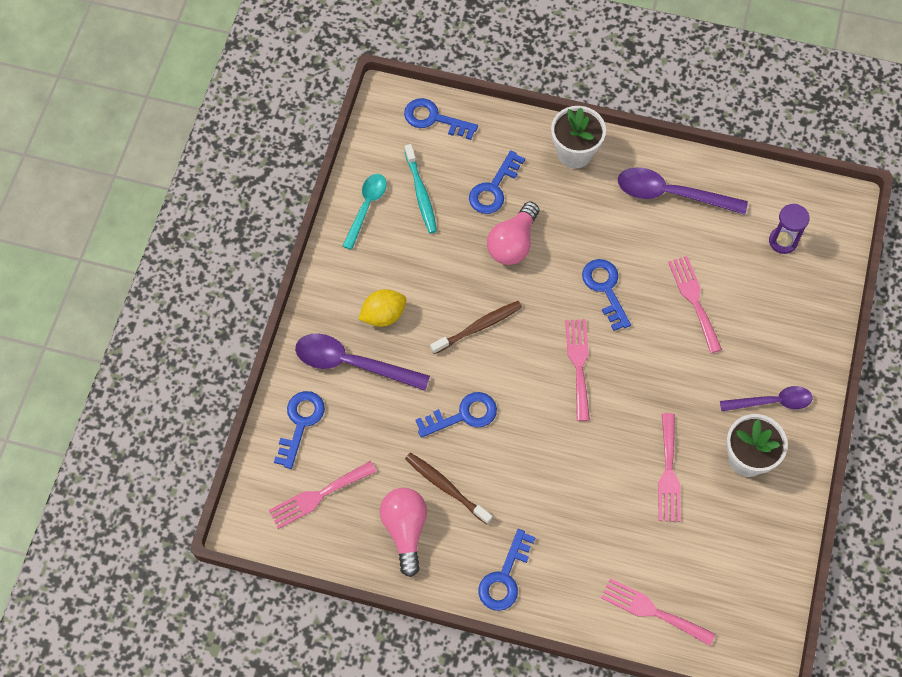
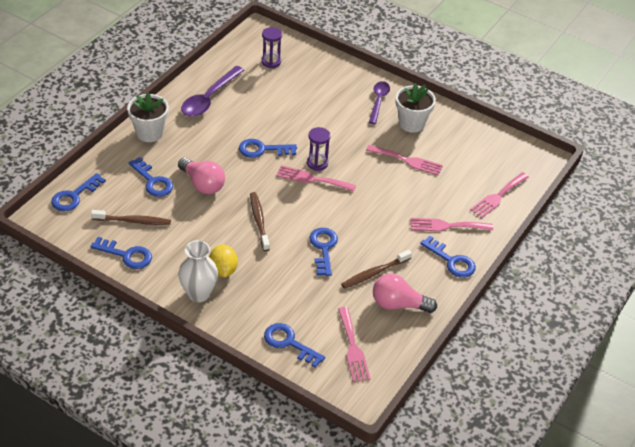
camera: 75 degrees left, 20 degrees down
purple spoon [295,333,430,391] -> none
turquoise spoon [343,174,387,250] -> blue key [90,237,152,269]
turquoise toothbrush [405,144,437,233] -> brown toothbrush [91,210,171,225]
pink fork [668,256,722,353] -> pink fork moved to [411,218,493,232]
none -> white vase [178,240,218,302]
none -> purple hourglass [307,127,331,171]

